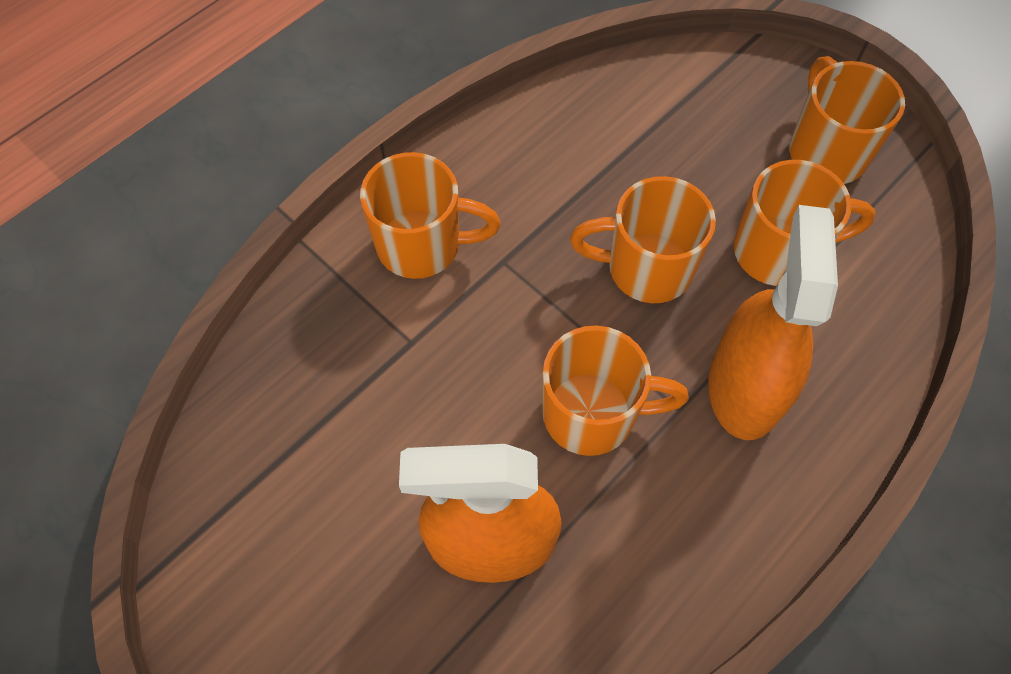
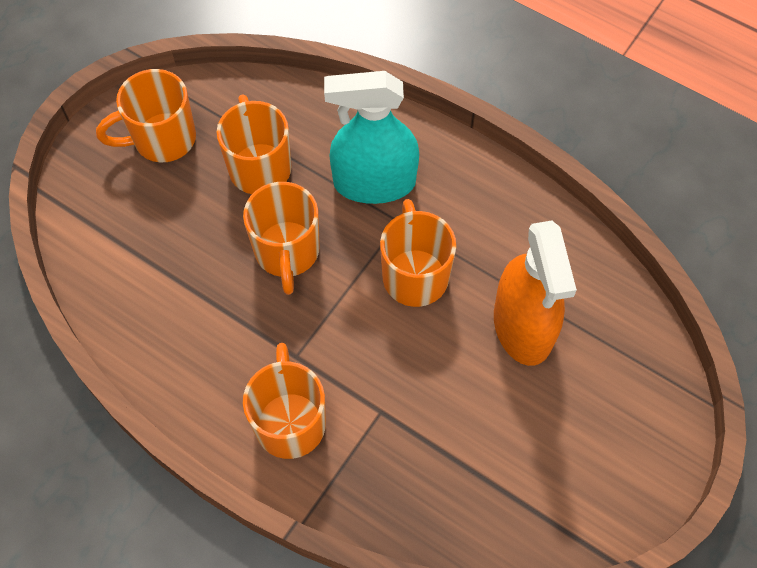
camera: 100 degrees left, 0 degrees up
orange spray bottle [708,205,838,440] -> turquoise spray bottle [324,71,419,204]

